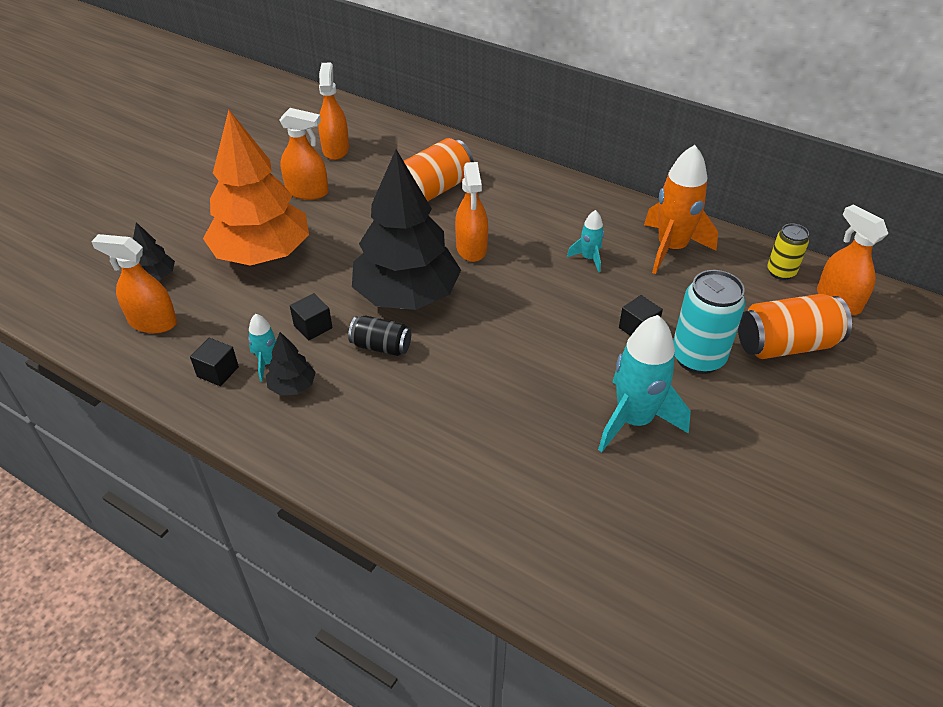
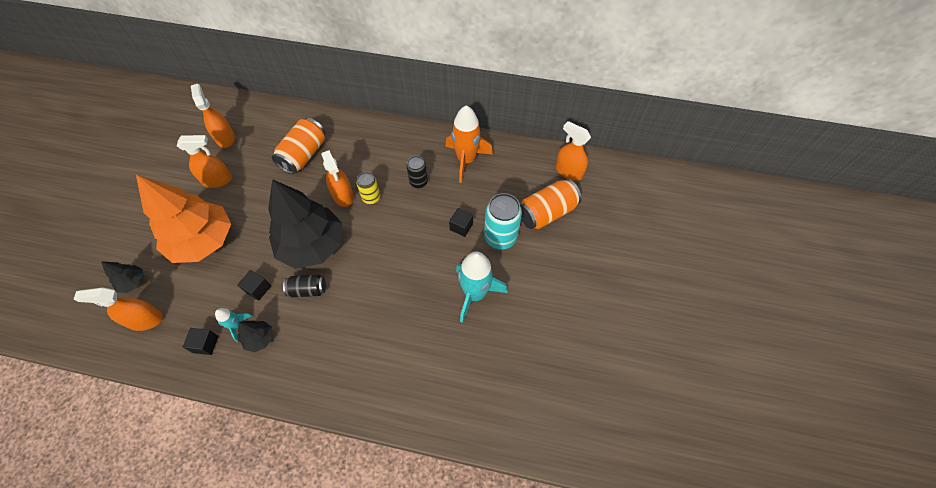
camera: 20 degrees left, 15 degrees up
turquoise rocket [567,210,604,272] -> black can [407,156,428,189]
yellow can [767,223,809,280] -> yellow can moved to [356,172,380,205]

